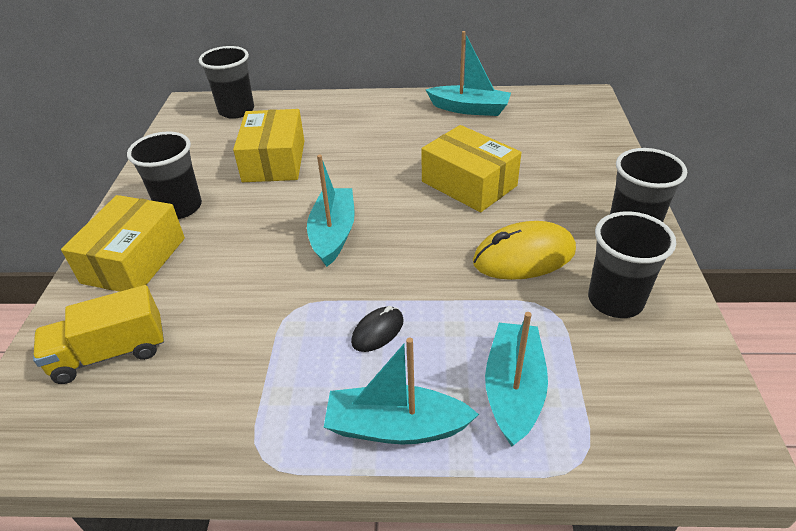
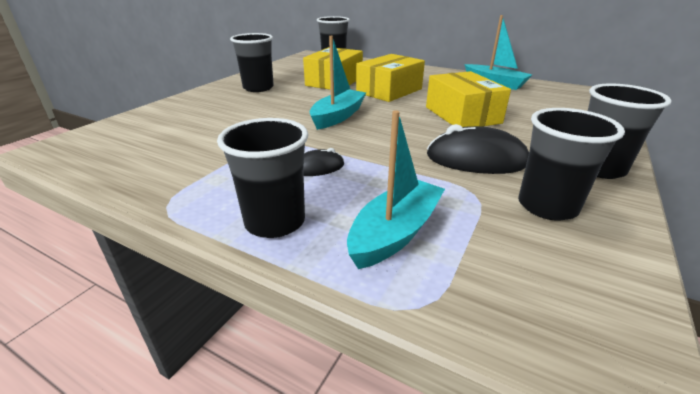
camera: 25 degrees right, 10 degrees down
yellow truck [33,285,164,384] -> none
yellow box [61,195,185,292] -> yellow box moved to [356,54,425,102]
turquoise boat [324,337,479,444] -> black cup [217,118,308,238]
yellow mouse [473,221,576,280] -> black mouse [427,124,529,174]

